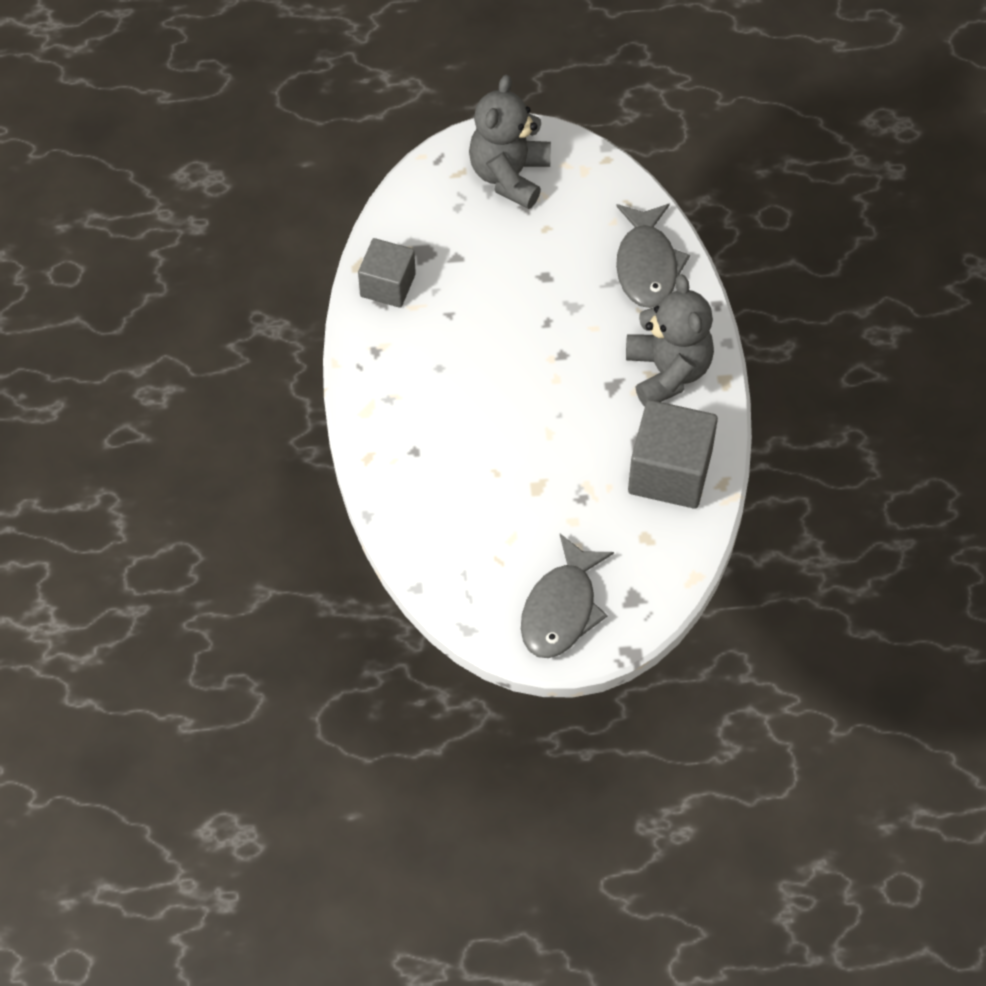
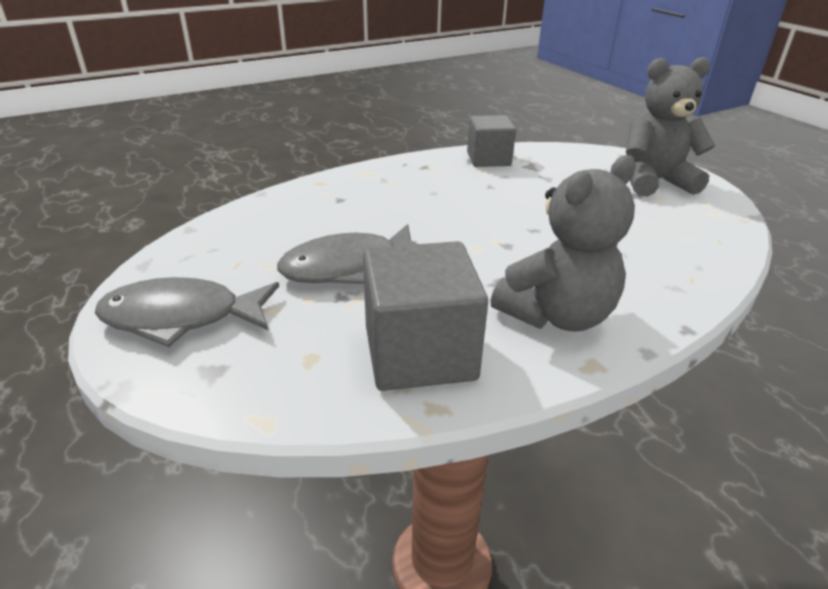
camera: 65 degrees right, 25 degrees down
grey fish [616,204,690,308] -> grey fish moved to [277,224,417,284]

